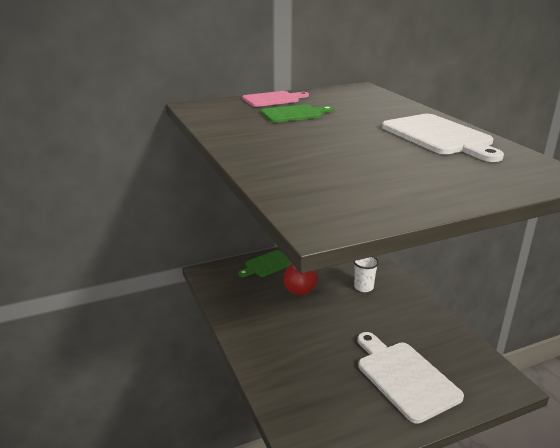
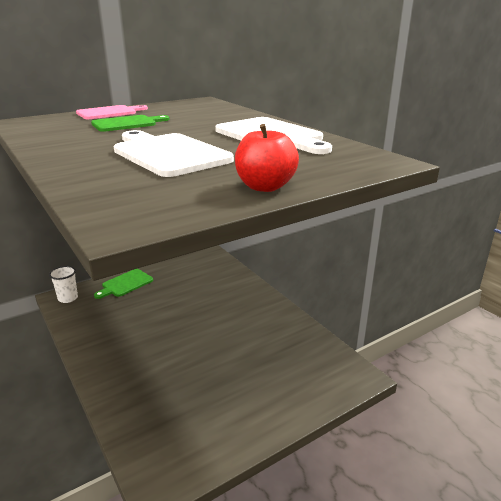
camera: 10 degrees left, 0 degrees up
red apple [284,264,318,295] -> red apple moved to [235,124,299,192]
white cup [353,256,379,292] -> white cup moved to [49,266,78,303]
white cutting board [357,332,464,424] -> white cutting board moved to [114,130,234,177]

